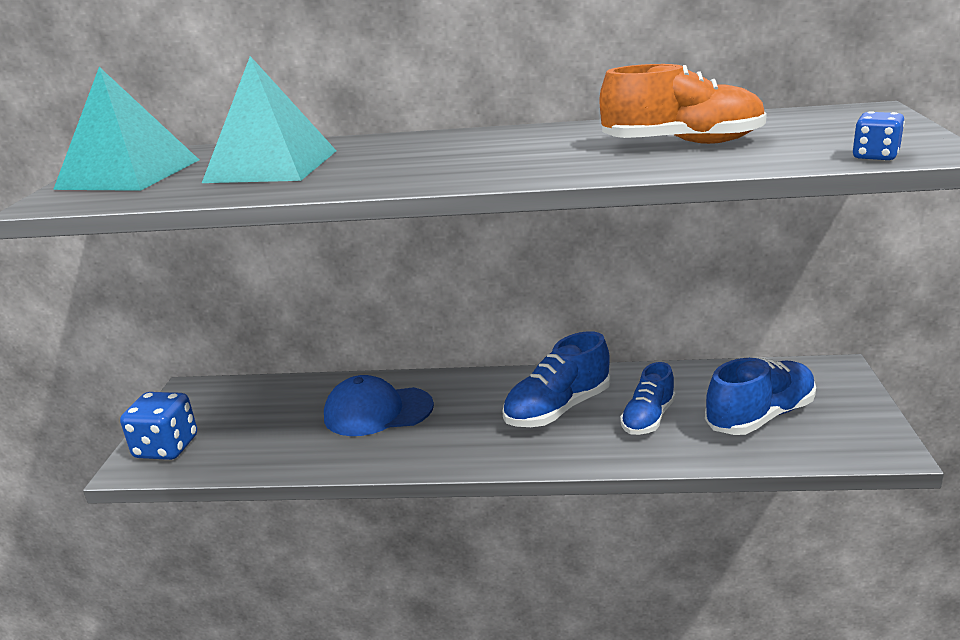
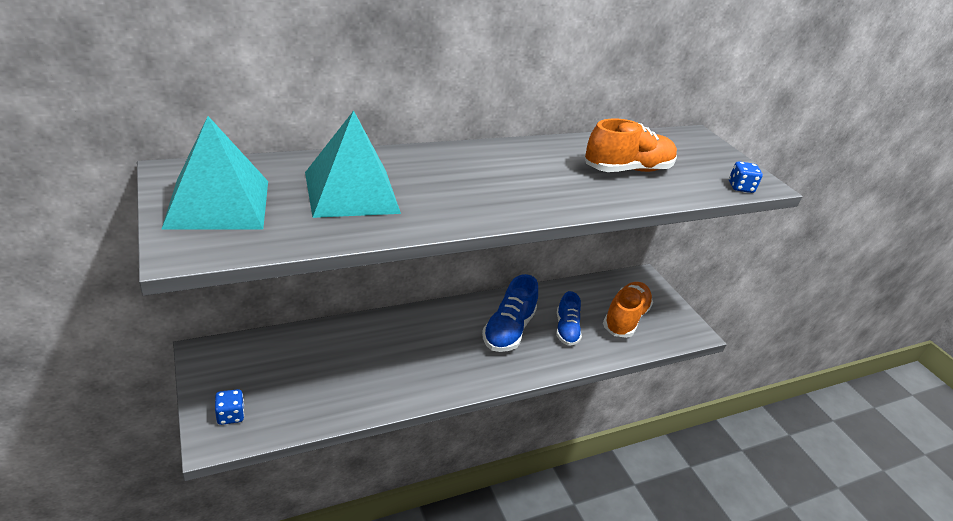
camera: 35 degrees left, 10 degrees up
blue dice [120,392,197,460] -> blue dice [215,389,244,425], size x0.58
blue cap [324,375,434,436] -> none
blue shoe [705,358,816,435] -> orange shoe [603,282,653,338]

